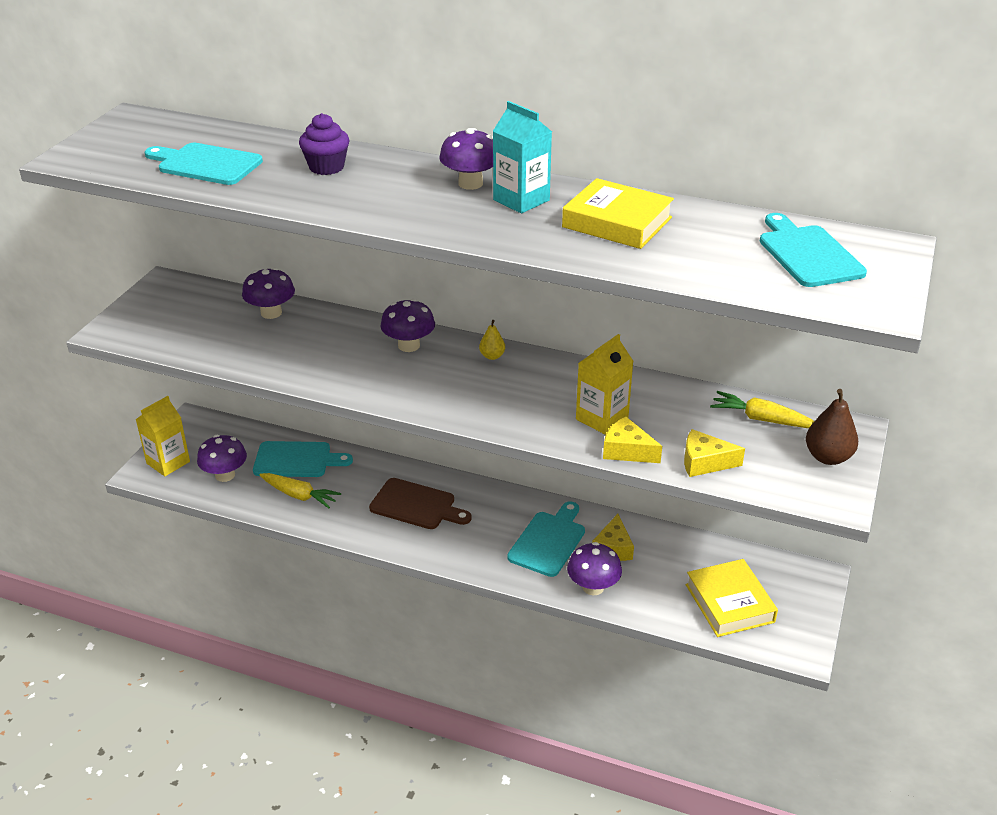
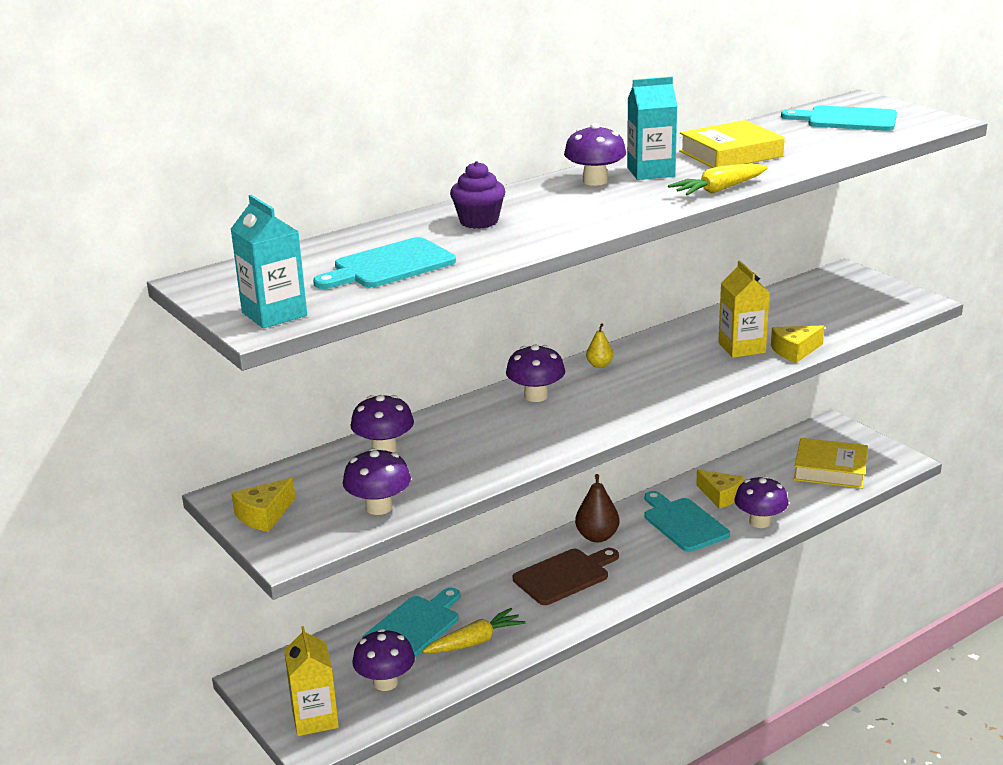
camera: 55 degrees left, 10 degrees down
yellow cheese [684,429,745,477] -> yellow cheese moved to [232,477,295,532]
yellow carrot [710,391,814,428] -> yellow carrot moved to [668,164,768,195]
brown pear [806,389,858,465] -> brown pear moved to [575,474,620,542]
none -> turquoise carton [231,195,307,328]
none -> purple mushroom [343,448,411,515]

